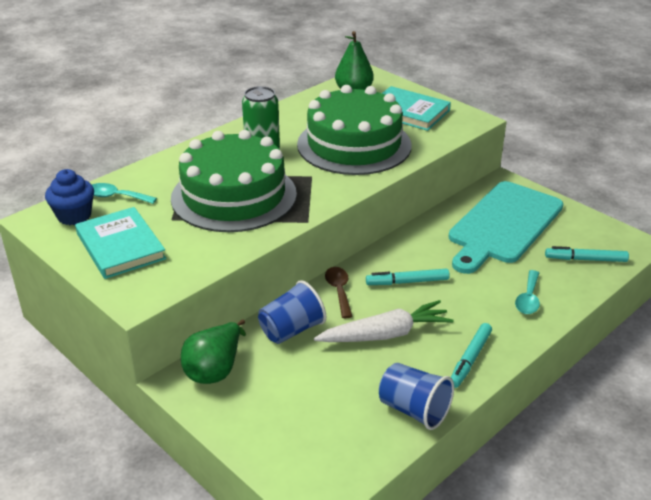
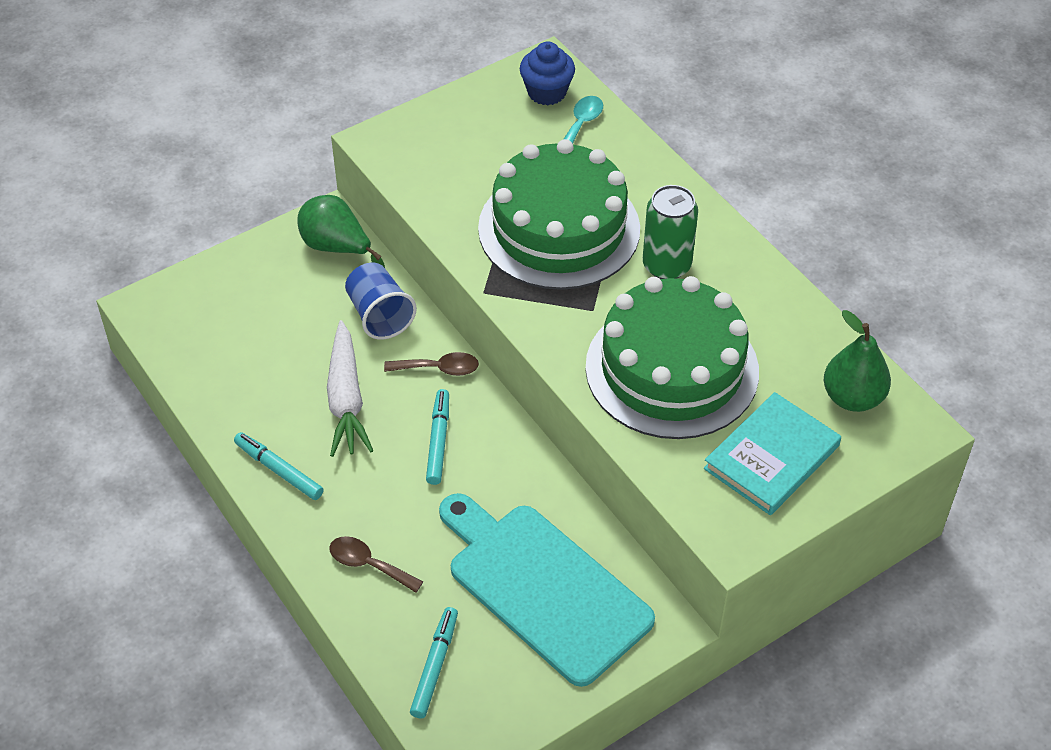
camera: 100 degrees right, 15 degrees up
turquoise book [75,207,167,279] -> none
blue cup [379,363,454,430] -> none
turquoise spoon [515,270,540,314] -> brown spoon [329,536,423,593]

